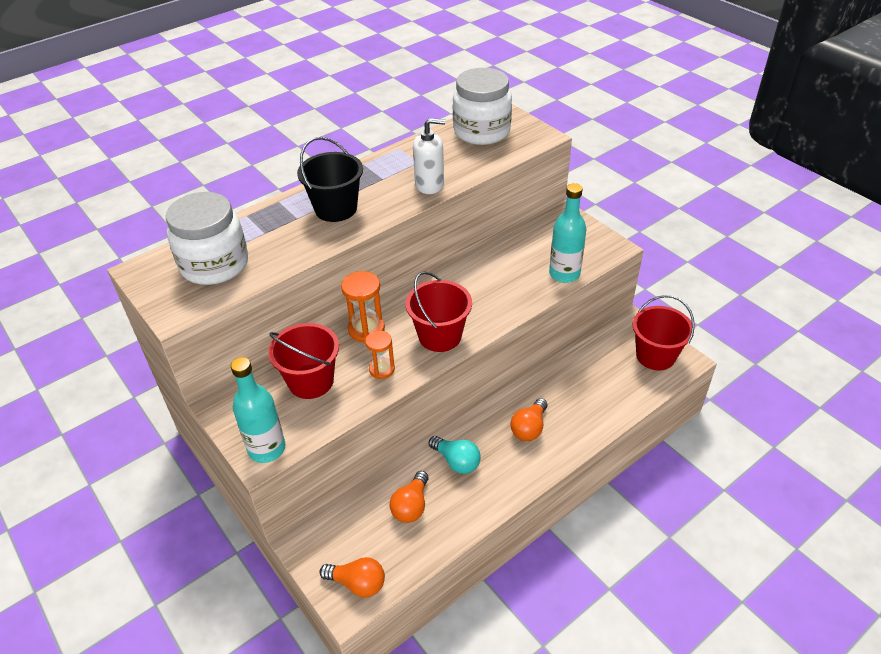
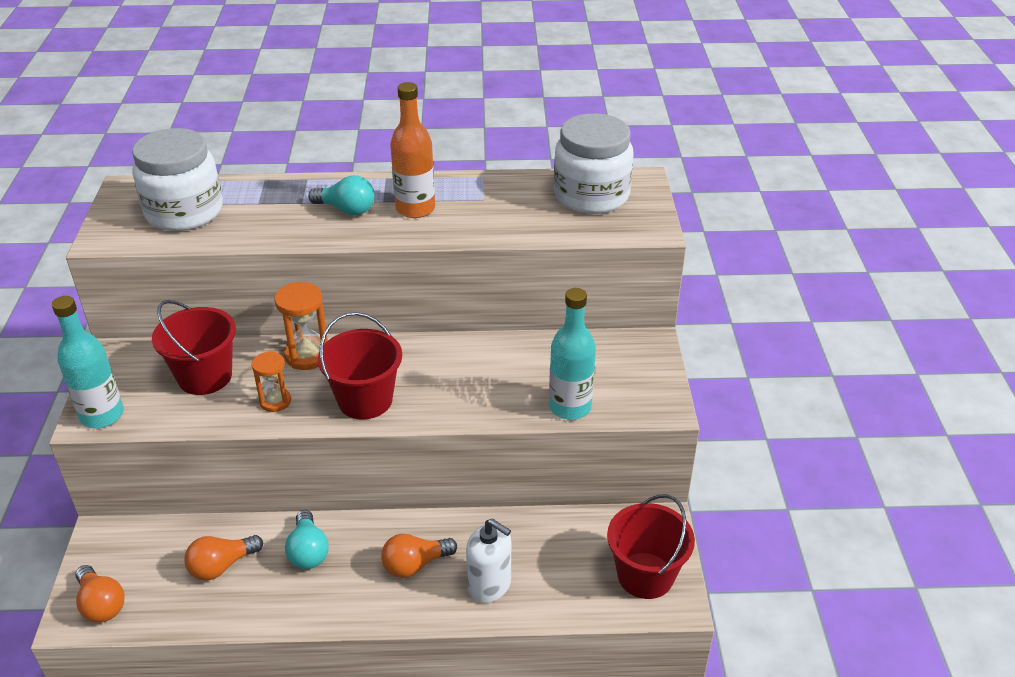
camera: 35 degrees right, 5 degrees down
black bucket [297,137,363,222] -> turquoise light bulb [308,175,375,215]
white soap dispenser [413,118,445,194] -> white soap dispenser moved to [466,519,511,603]
none -> orange bottle [390,82,435,218]

